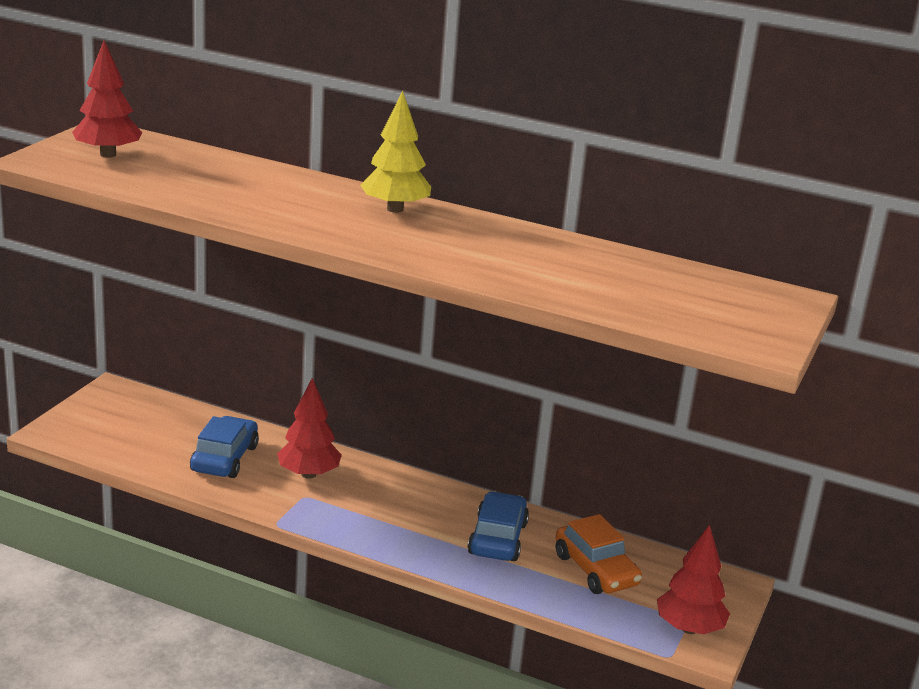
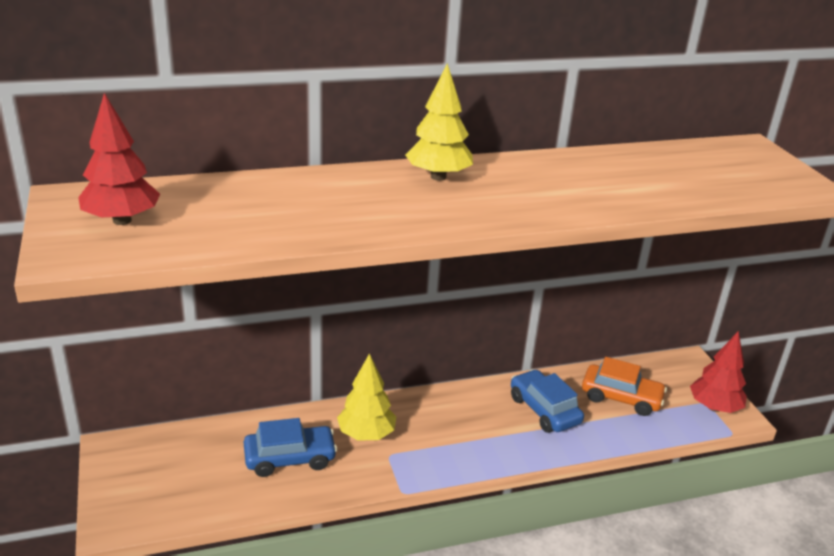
camera: 40 degrees left, 5 degrees up
blue car [190,416,259,478] -> blue car turned 105 degrees clockwise [244,418,337,477]
red tree [277,378,342,479] -> yellow tree [337,353,397,441]

